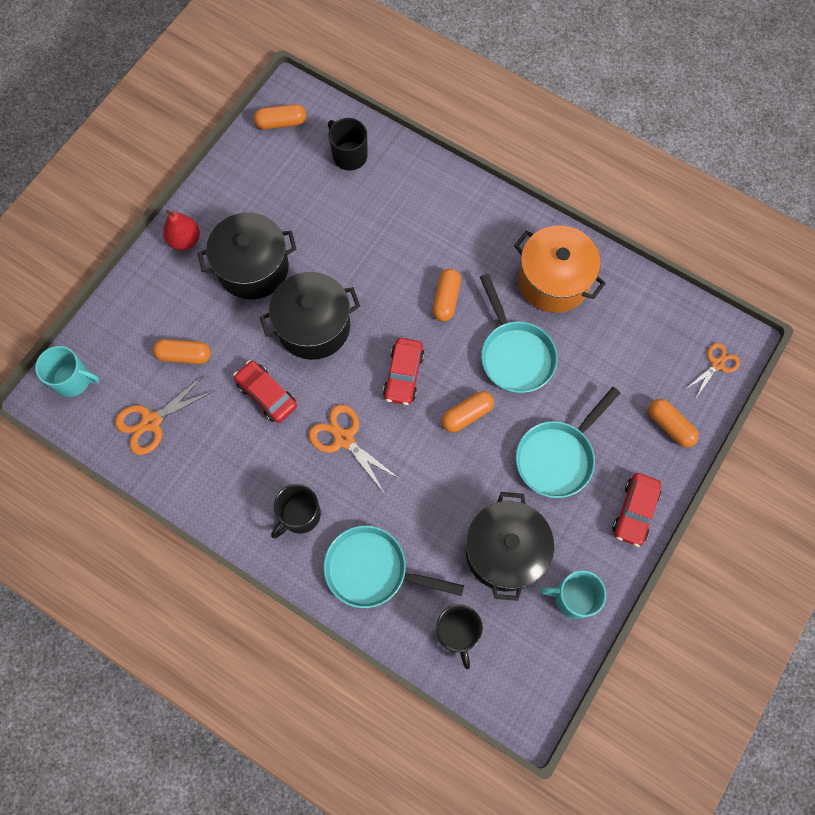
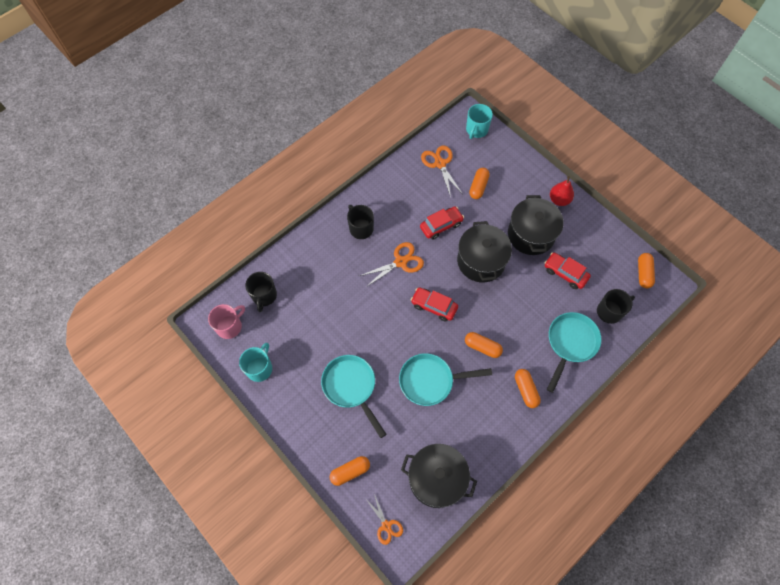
camera: 105 degrees right, 5 degrees down
turquoise pan [324,526,464,608] -> turquoise pan moved to [547,312,602,393]
black mug [436,604,483,669] -> black mug turned 90 degrees counterclockwise [245,272,277,312]
orange capsule [441,391,494,432] -> orange capsule moved to [515,369,541,408]
black pot [466,492,554,601] -> black pot moved to [401,444,477,508]
orange pot [514,225,606,313] -> none
red car [612,473,661,547] -> red car moved to [545,253,591,289]
none -> pink mug [208,304,245,339]

